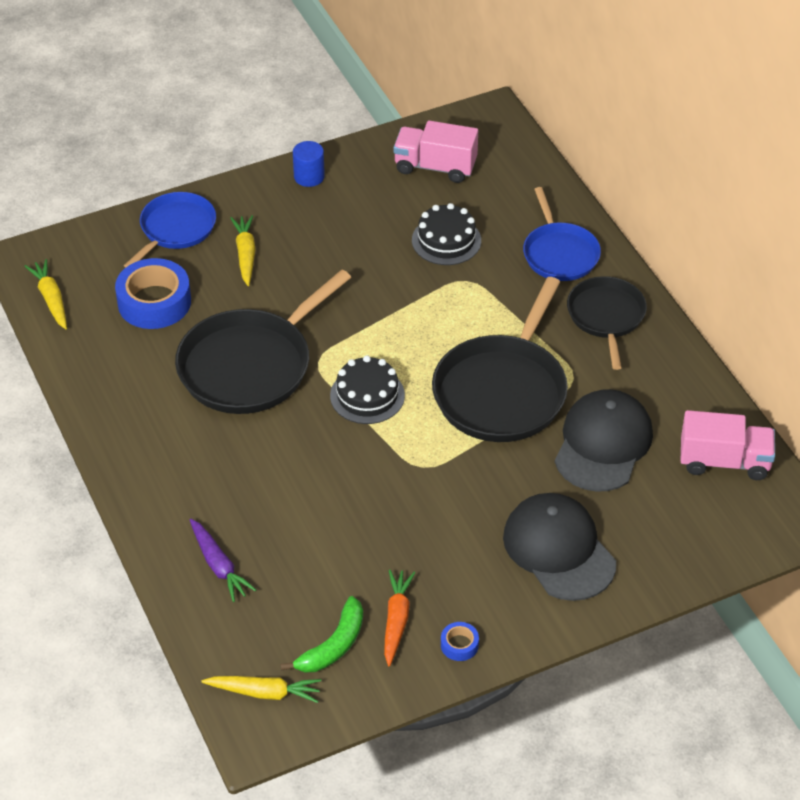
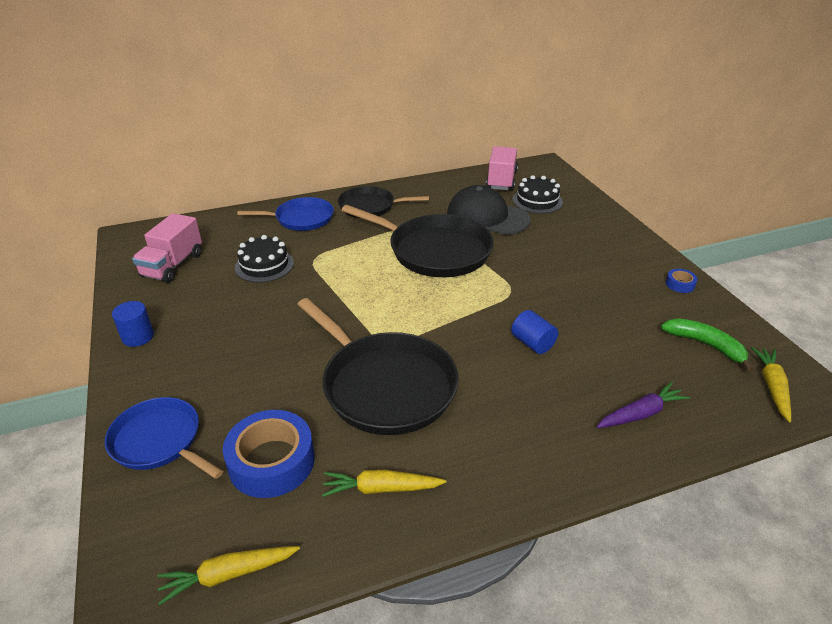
camera: 85 degrees left, 10 degrees down
yellow carrot [230,215,256,286] -> yellow carrot moved to [322,470,446,497]
black cake [330,355,405,424] -> black cake moved to [512,175,563,214]
orange carrot [384,570,415,667] -> none
black cap [503,493,616,601] -> none
none -> blue cylinder [511,310,558,354]

